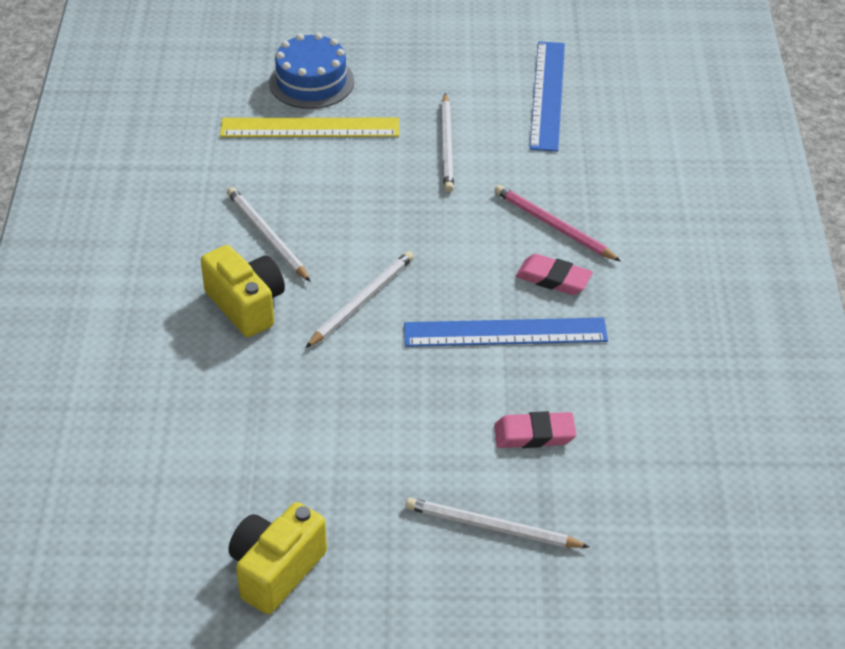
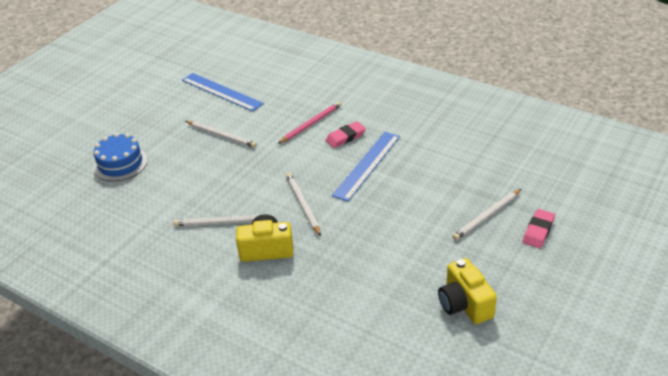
camera: 55 degrees left, 5 degrees down
yellow ruler [220,118,399,137] -> none
pink eraser [494,411,576,448] -> pink eraser moved to [523,209,555,248]
pink pencil [495,185,621,261] -> pink pencil turned 150 degrees clockwise [278,101,342,144]

